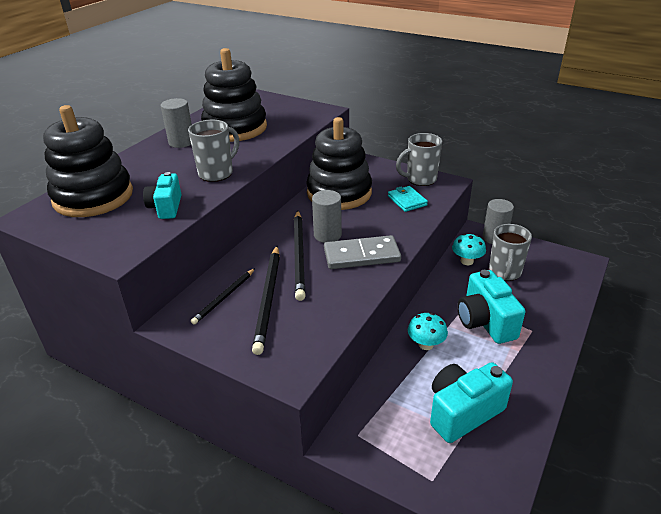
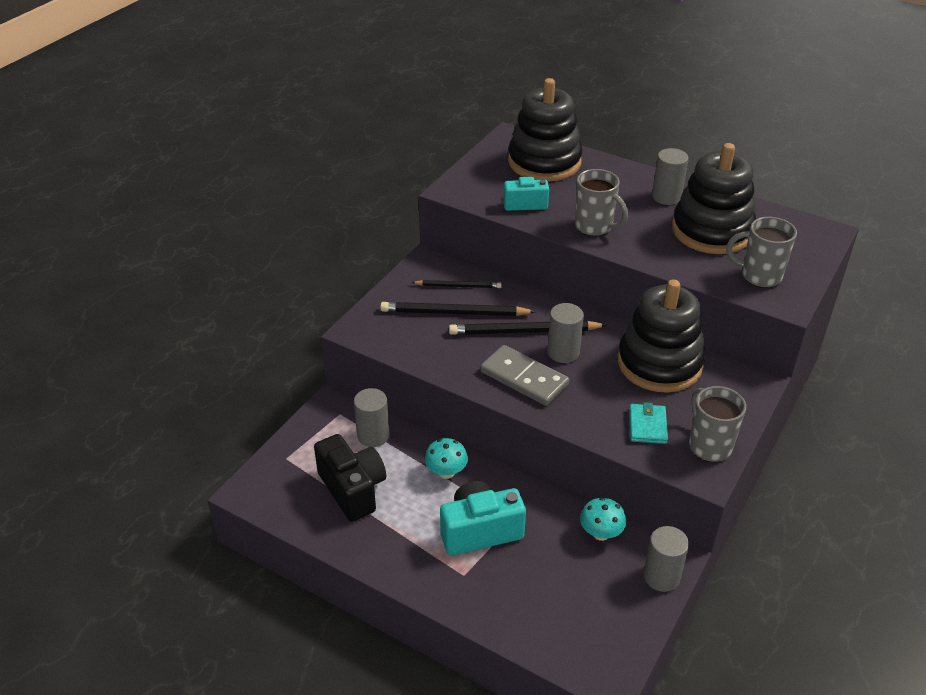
camera: 90 degrees right, 5 degrees up
black pencil [191,268,255,325] -> black pencil turned 150 degrees clockwise [411,280,502,288]
grey domino [324,235,401,269] -> grey domino turned 45 degrees counterclockwise [480,345,569,406]
turquoise wallet [388,186,428,212] -> turquoise wallet turned 60 degrees counterclockwise [629,402,668,444]
turquoise camera [430,362,513,443] -> black camera [314,434,386,522]
grey mug [489,224,532,281] -> grey mug moved to [726,217,797,288]
none -> grey cylinder [354,388,390,447]

